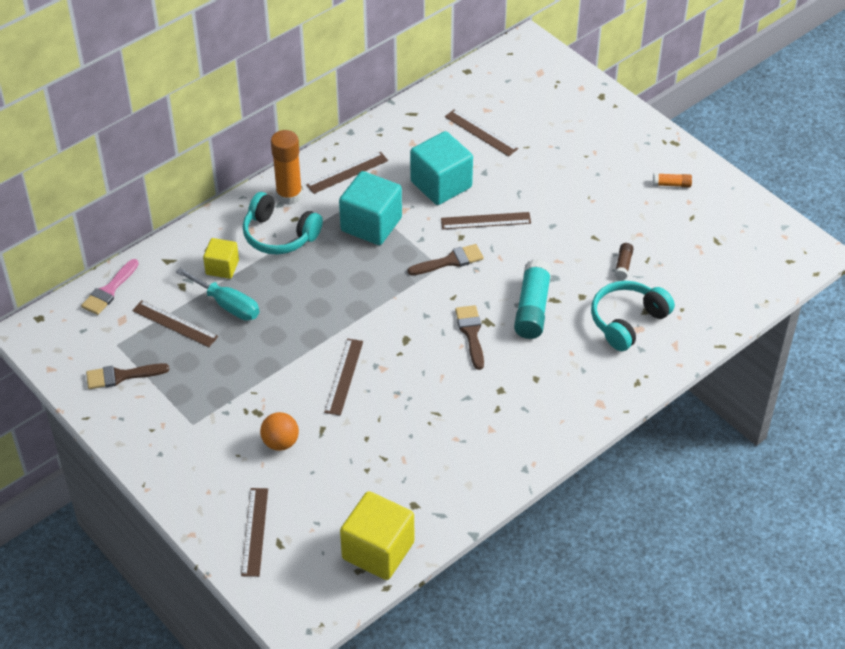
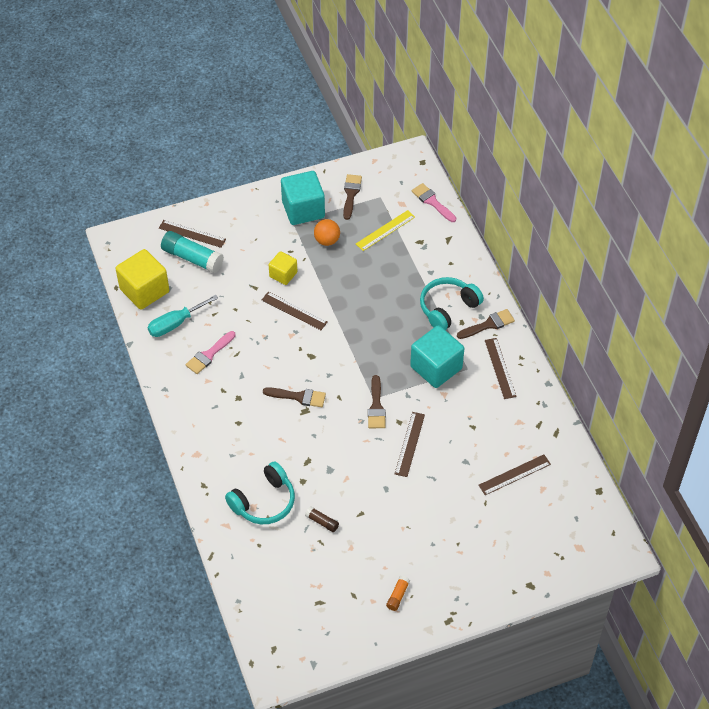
camera: 110 degrees right, 5 degrees up
brown ruler [132,300,218,347] -> yellow ruler [356,210,415,251]
turquoise screwdriver [176,268,259,321] -> turquoise screwdriver moved to [147,295,218,337]
yellow cube [203,238,239,279] -> yellow cube moved to [269,251,297,285]
orange ball [260,412,299,451] -> orange ball moved to [314,219,340,246]
orange glue stick [271,130,302,205] -> brown brush [457,309,515,339]
turquoise cube [410,131,473,205] -> turquoise cube moved to [281,171,325,225]
turquoise glue stick [514,259,552,339] -> turquoise glue stick moved to [161,231,224,273]
turquoise headphones [591,281,675,351] -> turquoise headphones turned 75 degrees clockwise [225,461,295,524]
none -> pink brush [185,331,236,374]

